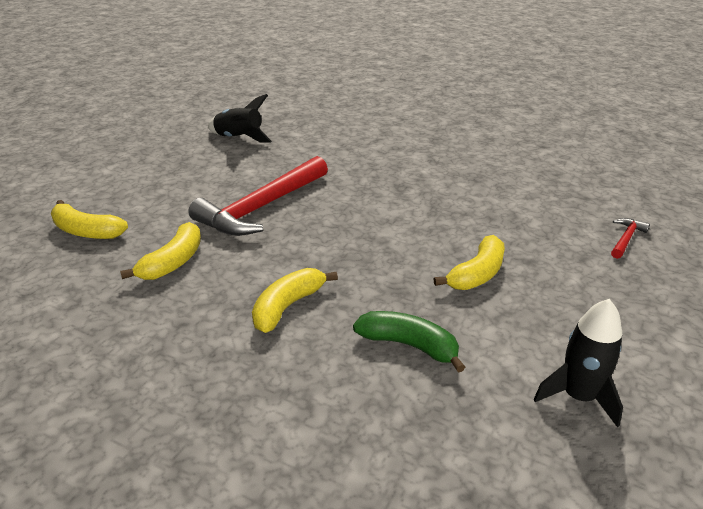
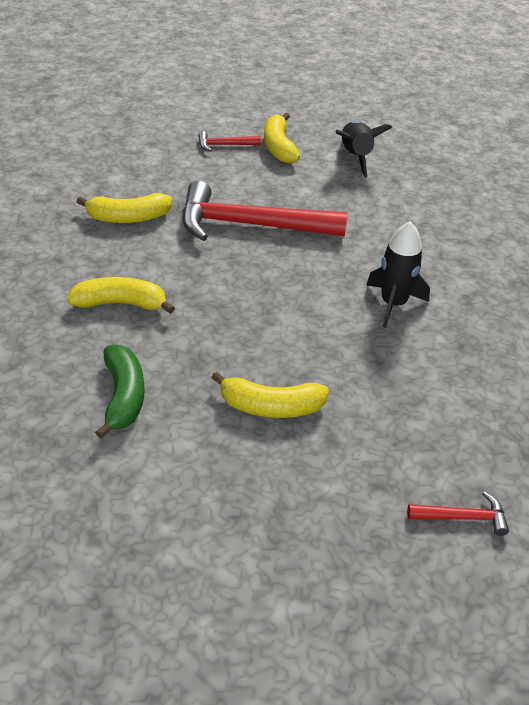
camera: 55 degrees right, 10 degrees up
yellow banana [51,200,128,239] -> yellow banana moved to [264,113,300,163]
black rocket [534,299,623,427] -> black rocket moved to [367,221,430,328]
none -> red hammer [198,131,261,152]

